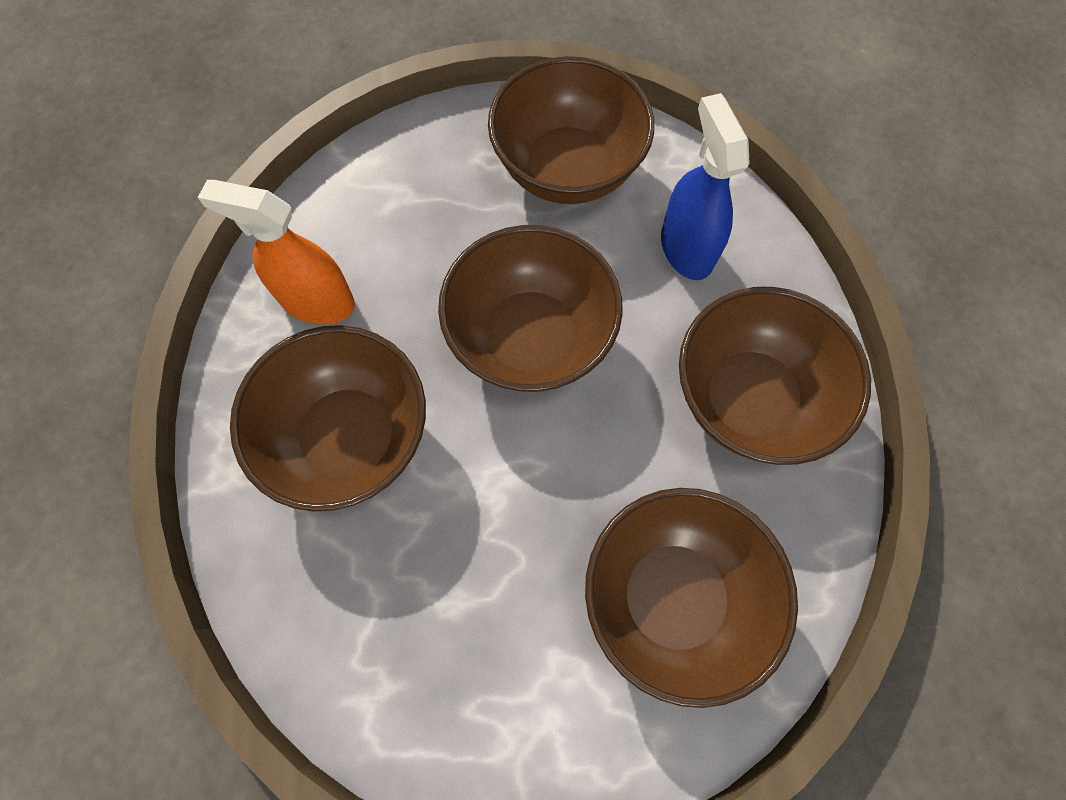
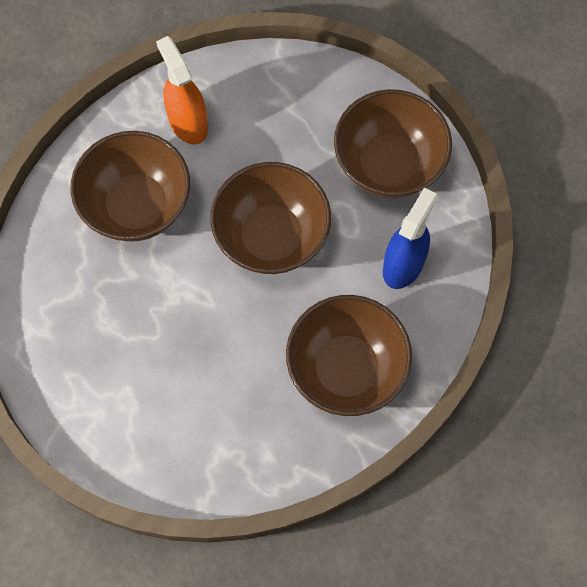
camera: 45 degrees right, 0 degrees up
brown bowl [585,488,798,708] -> none

